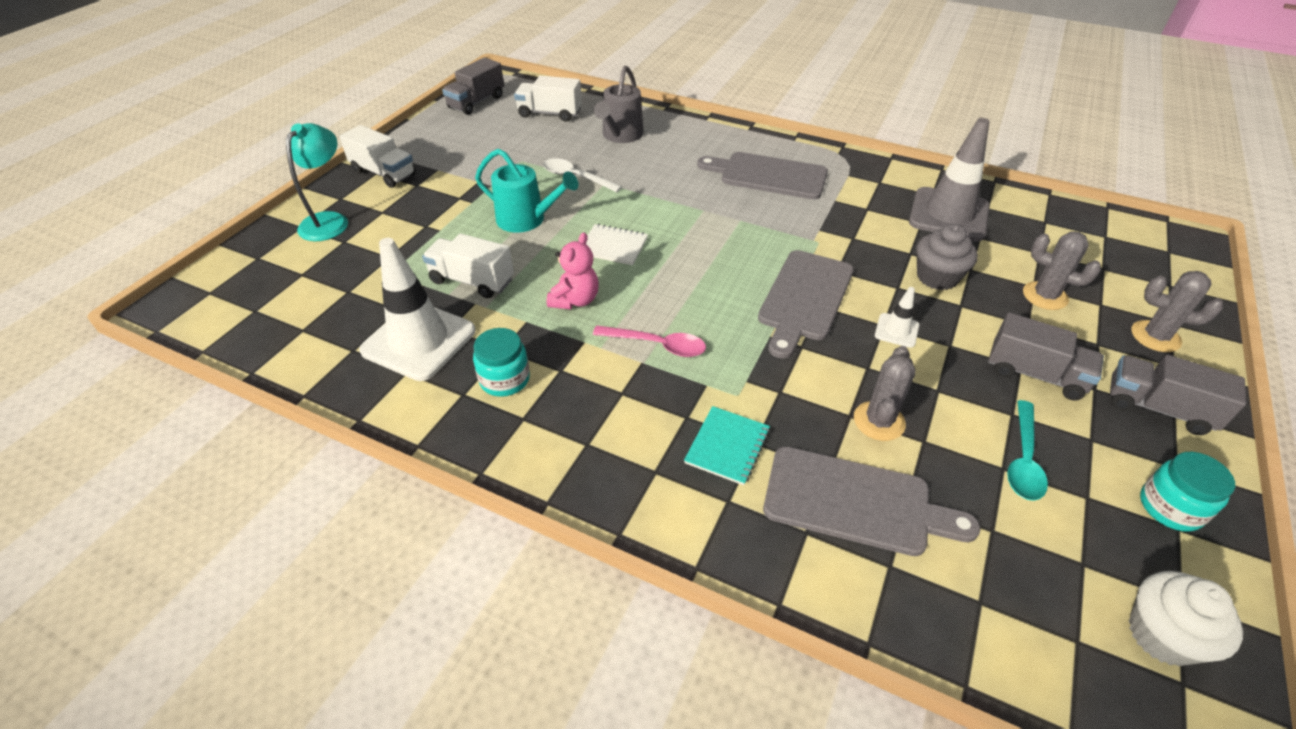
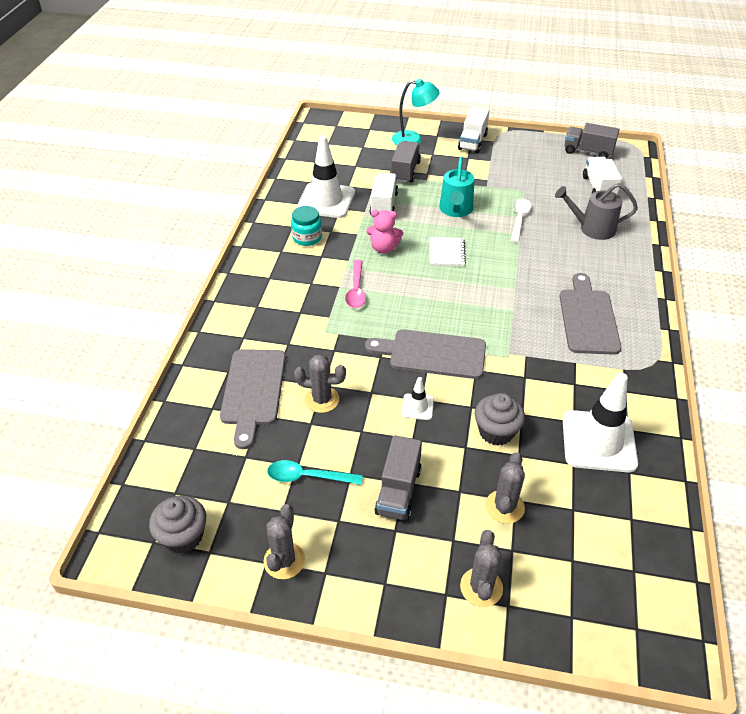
camera: 75 degrees right, 0 degrees up
turquoise notebook [684,406,770,485] -> none
grey traffic cone [909,118,990,241] -> white traffic cone [562,372,638,473]
grey truck [1110,355,1246,435] -> grey truck moved to [391,141,421,183]
white cupcake [1129,571,1243,666] -> grey cupcake [149,495,206,554]
turquoise jar [1140,452,1235,532] -> grey cactus [264,504,305,579]

